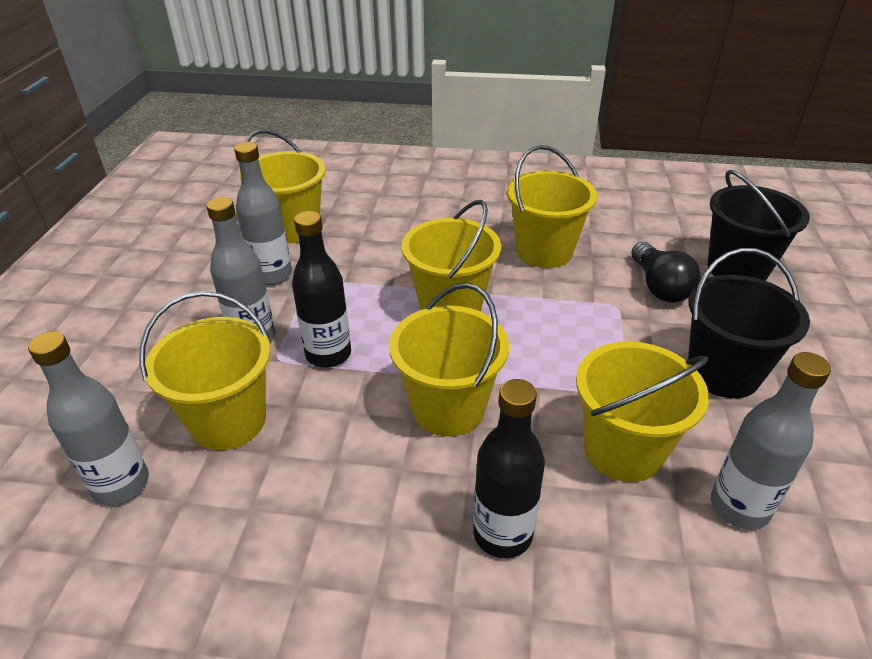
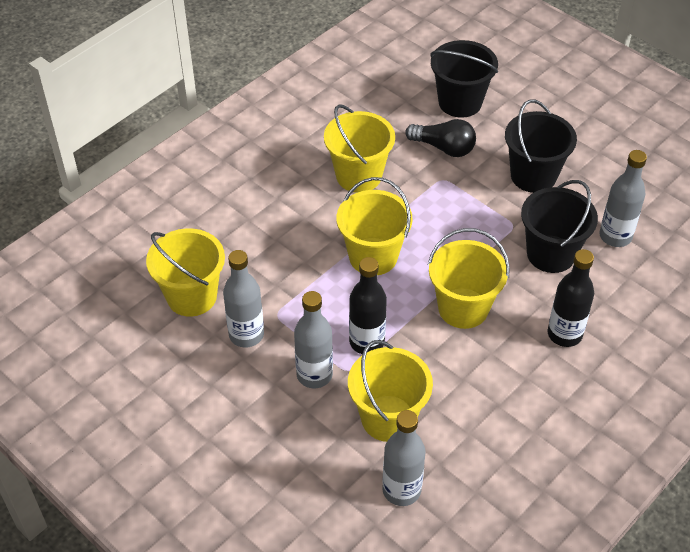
camera: 55 degrees left, 10 degrees up
yellow bucket [576,341,709,482] -> black bucket [521,180,598,273]

